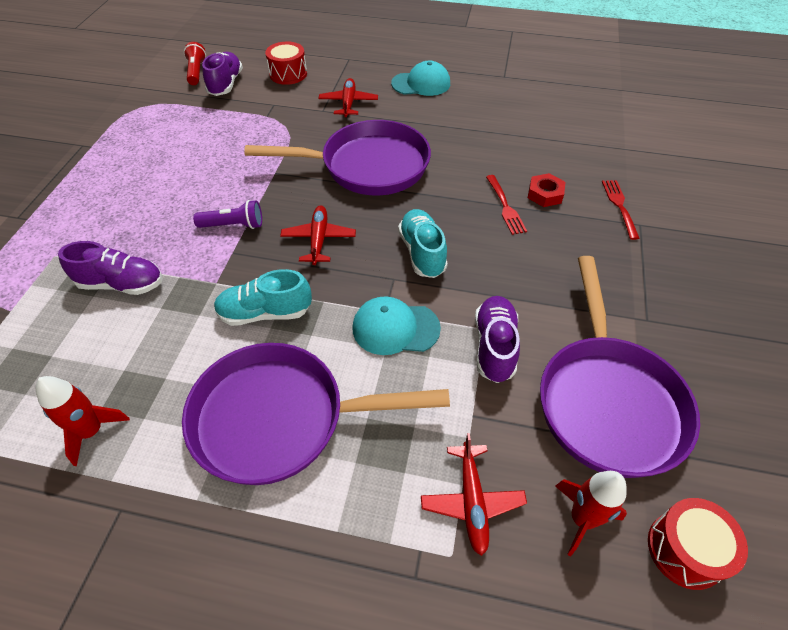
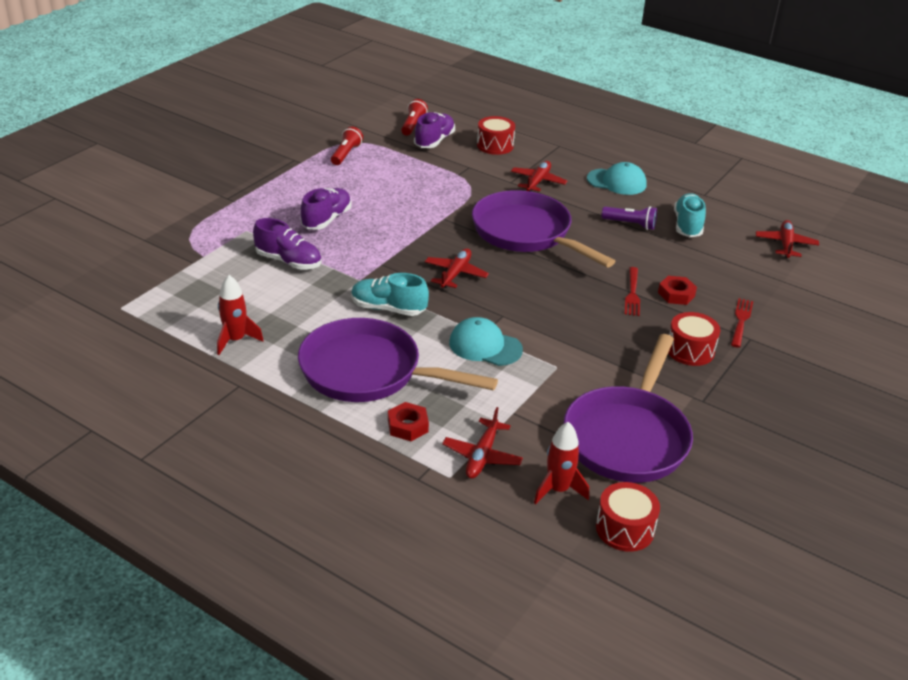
camera: 20 degrees right, 15 degrees down
purple flashlight [193,200,262,229] -> purple flashlight moved to [602,206,657,230]
purple pan [244,120,431,196] -> purple pan turned 150 degrees counterclockwise [472,190,615,267]
turquoise shoe [398,209,448,278] -> turquoise shoe moved to [674,193,706,237]
purple shoe [475,296,520,383] -> purple shoe moved to [301,188,352,230]
none -> red flashlight [331,126,363,165]
none -> red nut [388,402,429,441]
none -> red drum [668,312,720,366]
none -> red plane [756,220,819,258]

